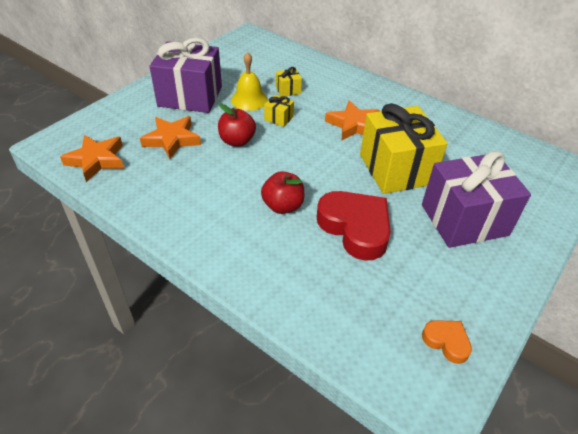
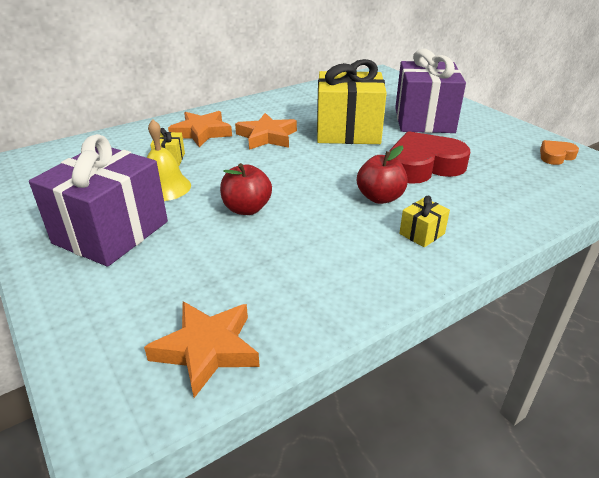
camera: 70 degrees left, 10 degrees down
orange star [140,116,201,159] -> orange star moved to [168,111,232,147]
yellow gift [264,95,294,127] -> yellow gift moved to [399,196,450,247]

